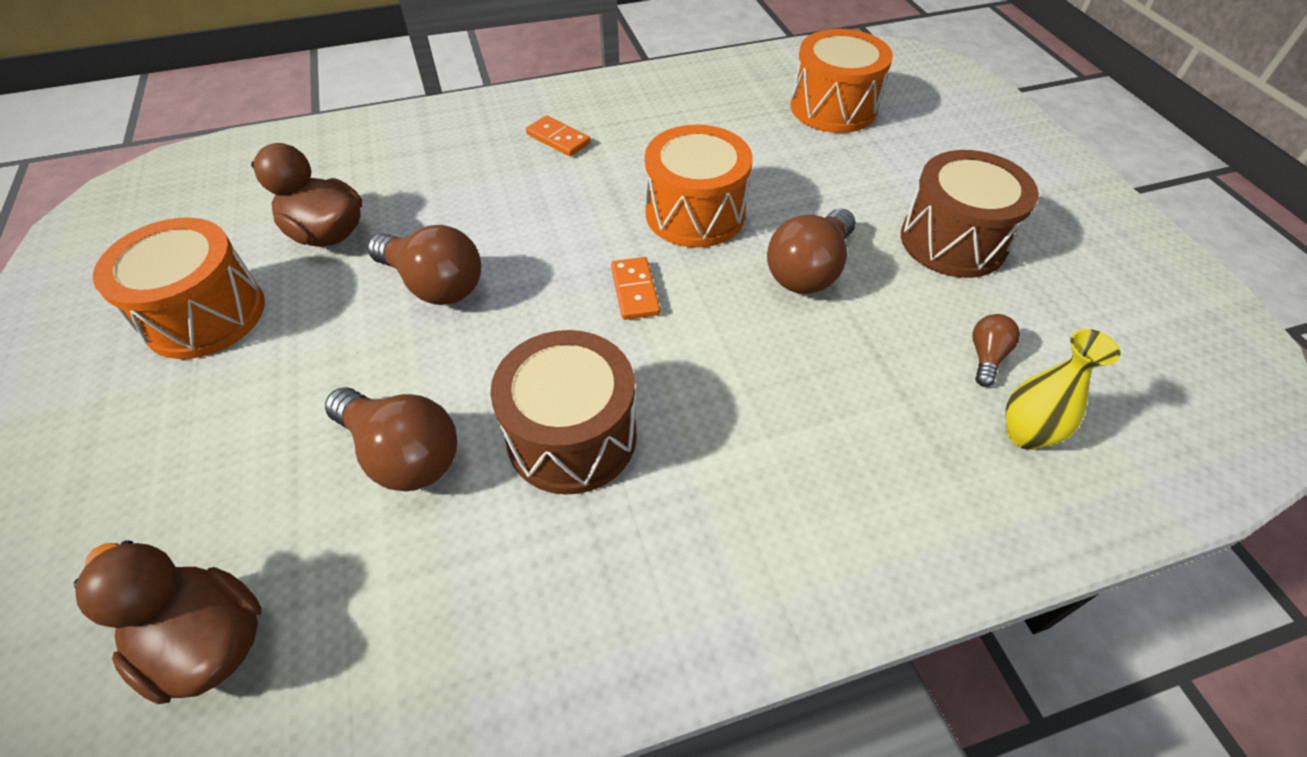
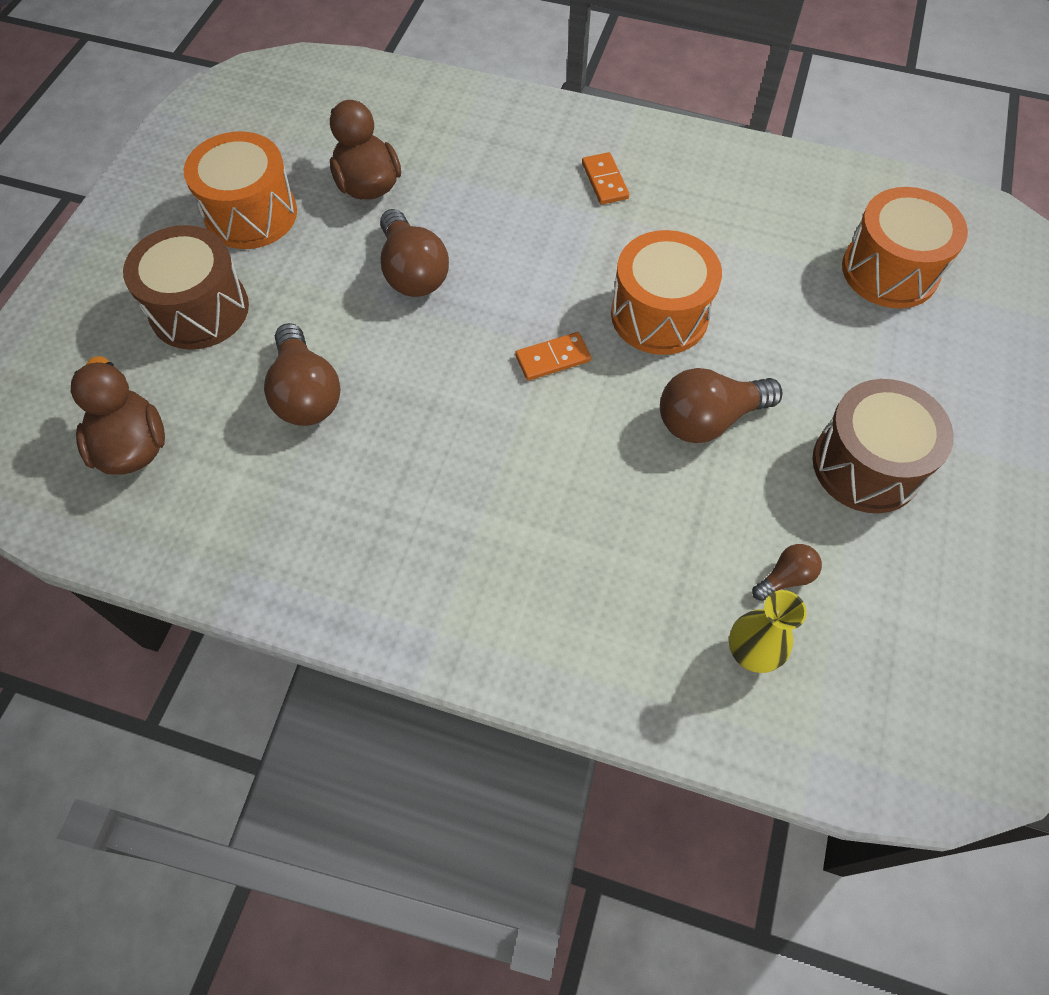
camera: 35 degrees right, 10 degrees up
brown drum [490,330,637,495] -> brown drum moved to [123,225,249,350]
orange domino [611,257,660,320] -> orange domino turned 45 degrees clockwise [515,332,591,381]

